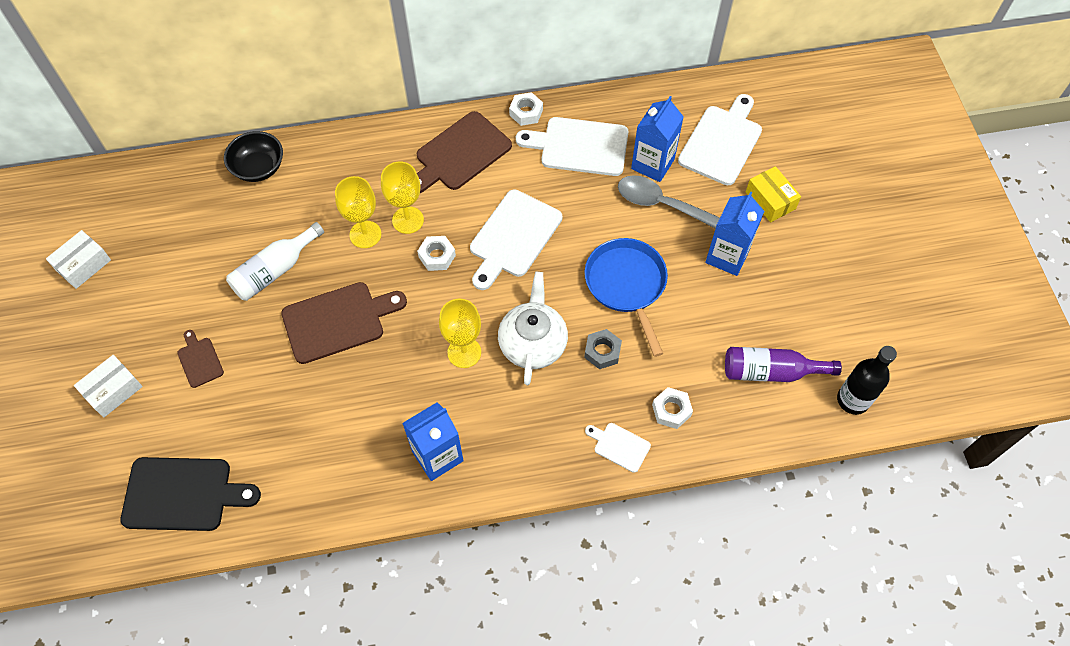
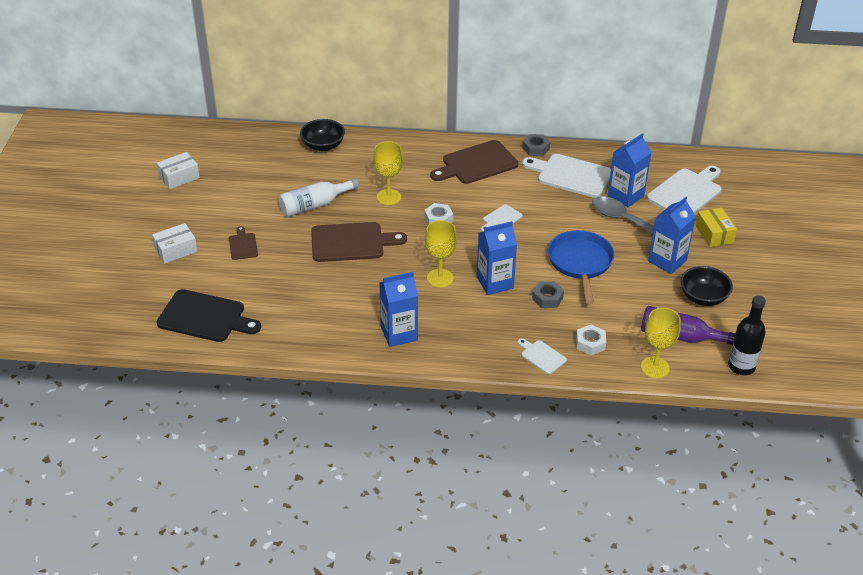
camera: 15 degrees right, 20 degrees down
yellow goblet [381,162,424,234] -> yellow goblet moved to [641,308,681,378]
white cutting board [470,189,562,290] -> white cutting board [481,204,523,232], size x0.51
white teapot [498,272,568,385] -> blue carton [477,221,517,295]
white nut [509,92,543,126] -> grey nut [522,134,550,156]
none -> black bowl [681,266,733,306]

